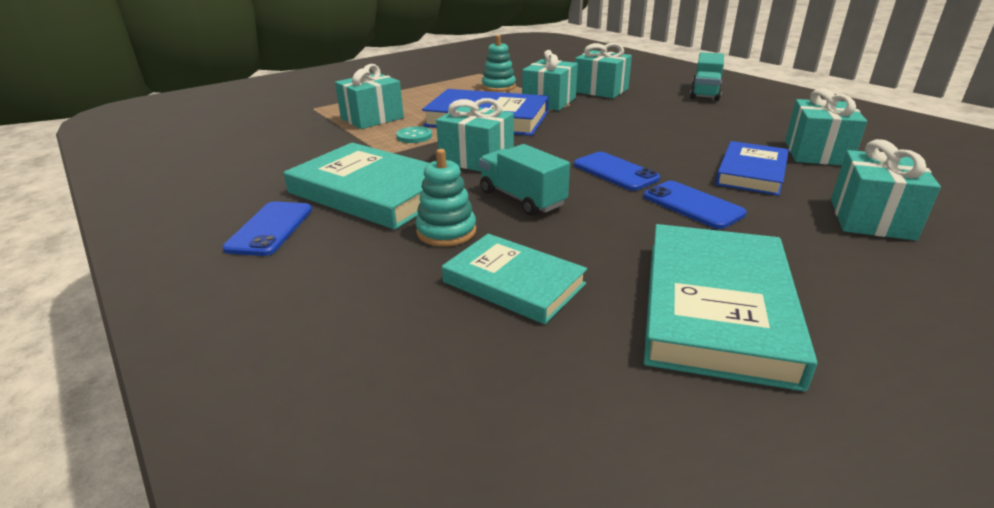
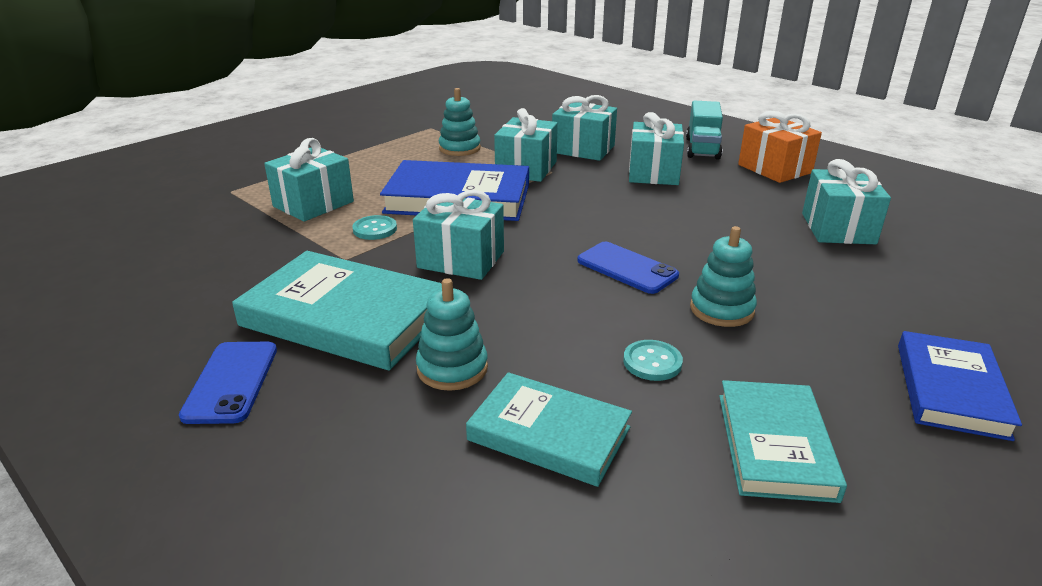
camera: 10 degrees left, 0 degrees up
turquoise truck [479,144,570,216] -> none
blue phone [643,181,747,229] -> turquoise stacking toy [690,226,757,327]
turquoise book [644,224,817,392] -> turquoise book [719,380,847,503], size x0.64
blue book [715,141,789,196] -> blue book moved to [898,331,1022,441]
turquoise gift [831,139,941,241] -> turquoise gift moved to [629,112,684,185]
none -> turquoise button [623,340,683,381]
none -> orange gift [738,111,822,183]

